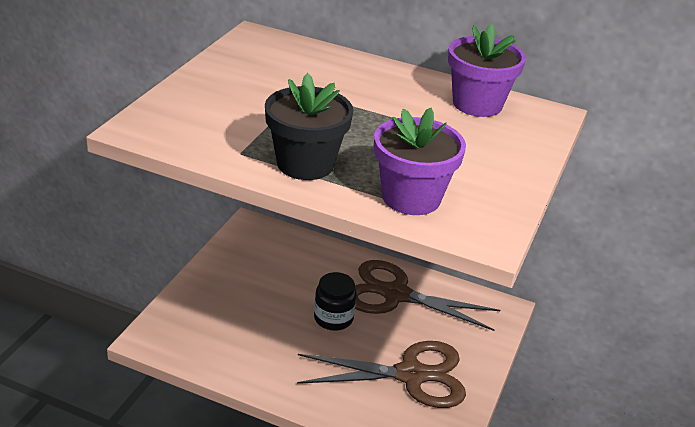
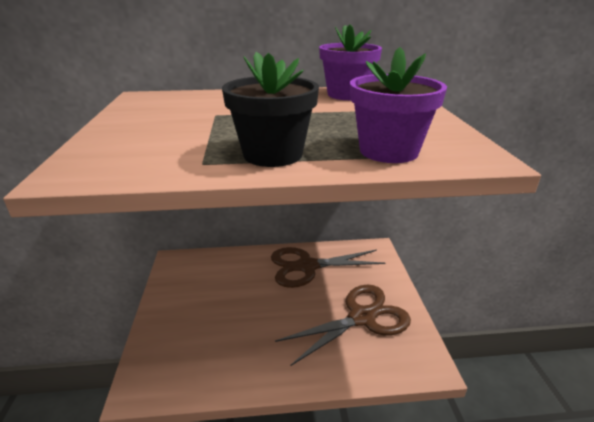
camera: 25 degrees left, 5 degrees down
black jar [314,272,357,331] -> none

